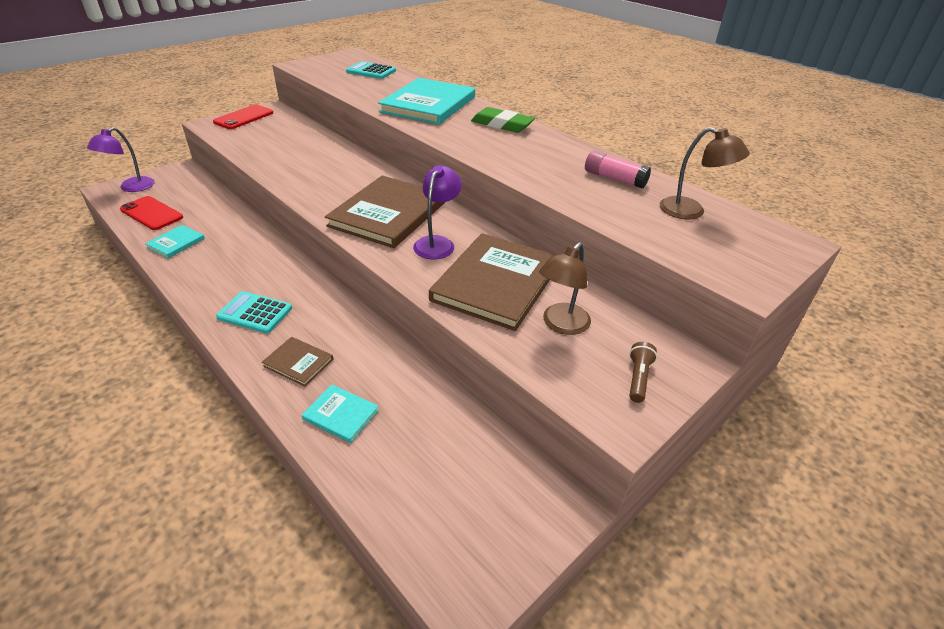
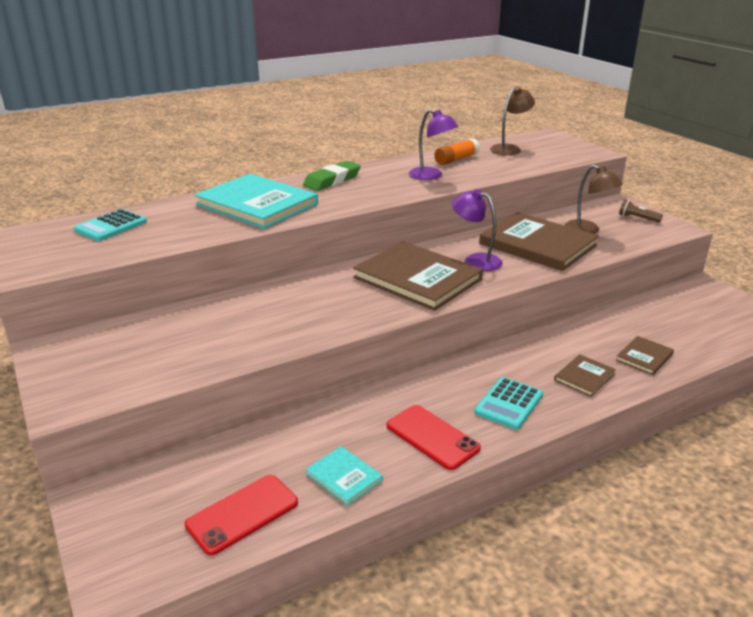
camera: 75 degrees left, 10 degrees down
purple lamp [87,127,155,192] -> purple lamp moved to [409,109,459,180]
red phone [213,105,273,129] -> red phone moved to [387,405,481,470]
turquoise book [302,384,379,443] -> brown book [616,336,674,375]
pink glue stick [585,151,651,188] -> orange glue stick [434,138,480,165]

